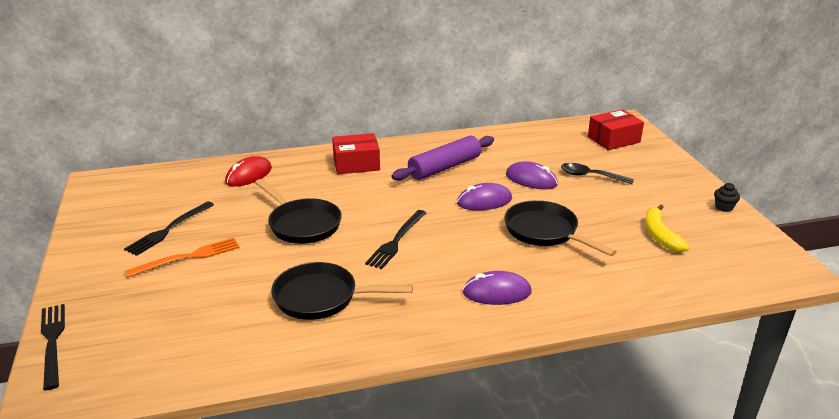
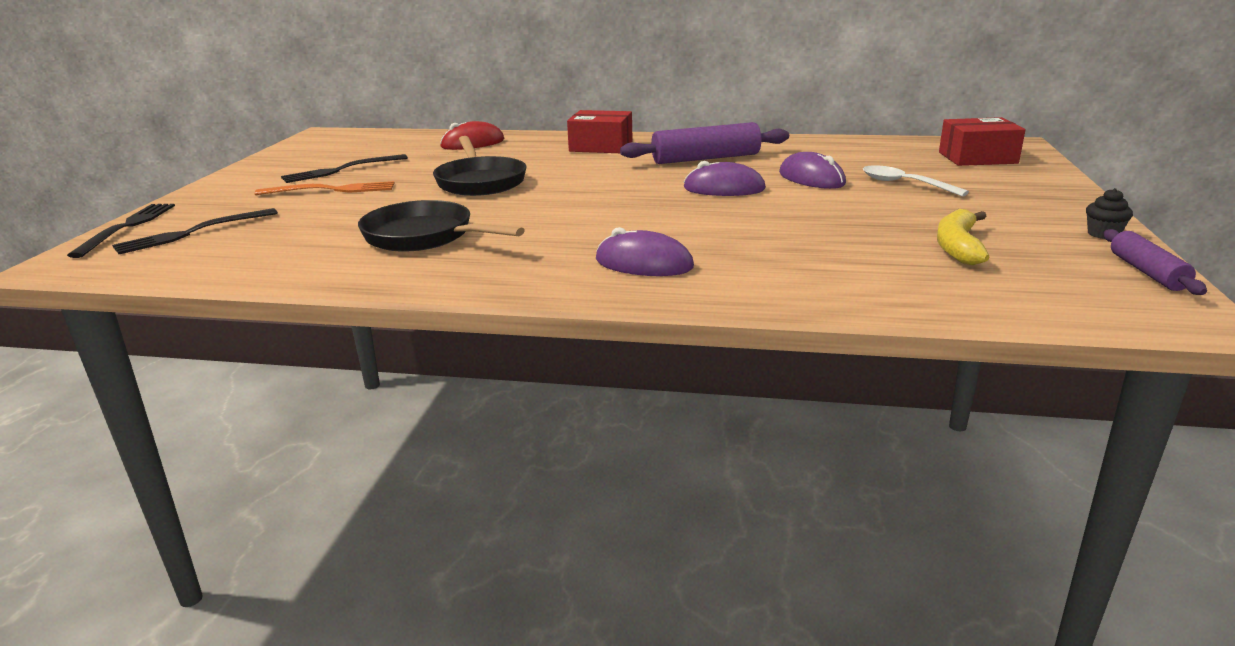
camera: 25 degrees right, 5 degrees down
black fork [365,210,426,269] -> black fork moved to [112,208,278,254]
black pan [504,200,617,256] -> none
black spoon [561,163,634,184] -> white spoon [863,165,969,197]
none -> purple rolling pin [1104,229,1207,295]

